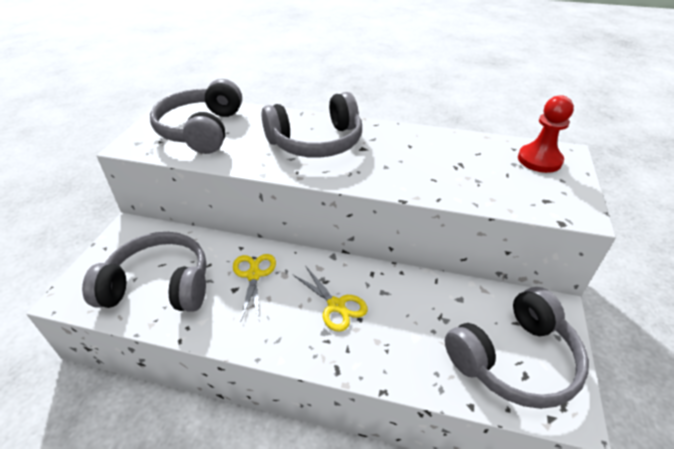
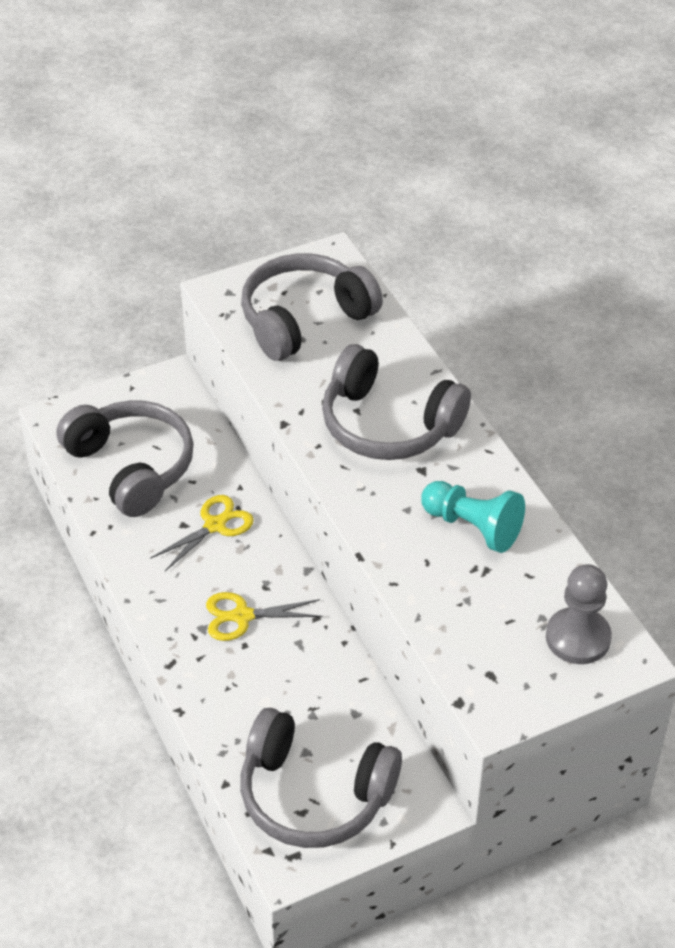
camera: 50 degrees right, 5 degrees up
yellow scissors [292,266,368,332] -> yellow scissors turned 75 degrees clockwise [206,592,322,641]
red pawn [518,95,574,173] -> grey pawn [546,564,612,664]
none -> turquoise pawn [421,481,525,553]

